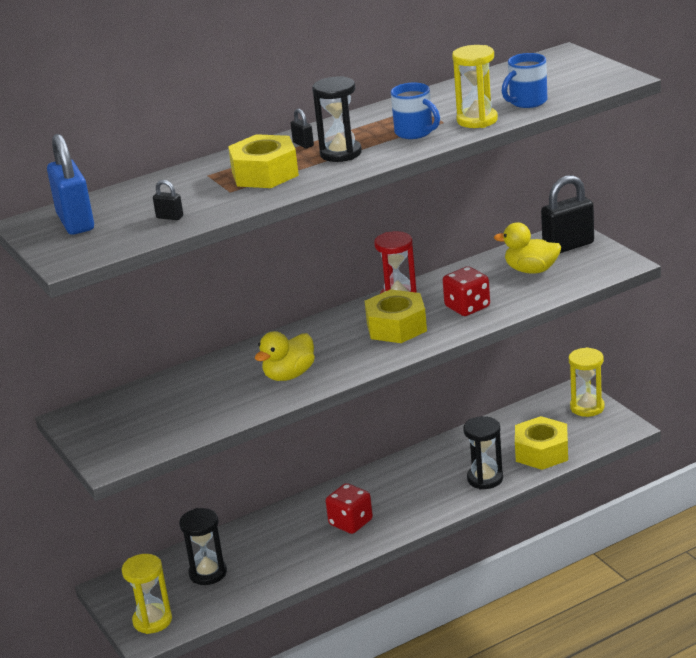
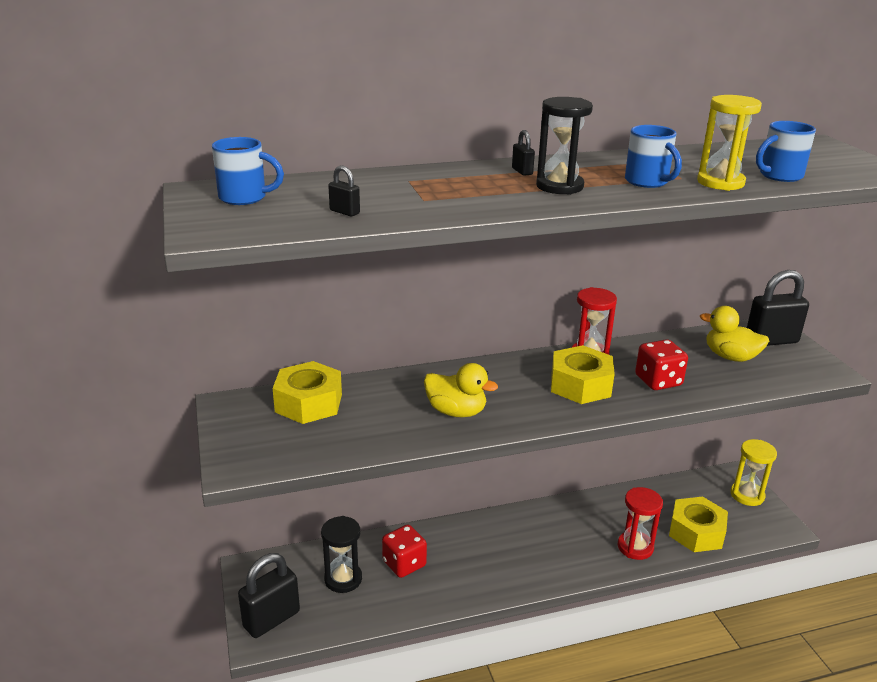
camera: 10 degrees right, 0 degrees up
blue padlock [47,134,94,235] -> blue mug [212,137,284,205]
yellow hourglass [122,554,172,634] -> black padlock [238,553,300,638]
yellow nut [228,134,299,188] -> yellow nut moved to [273,361,342,424]
yellow duck [255,331,315,381] -> yellow duck turned 120 degrees counterclockwise [424,363,498,417]
red dice [326,483,373,534] -> red dice moved to [382,524,427,578]
black hourglass [463,416,503,489] -> red hourglass [618,487,663,560]

